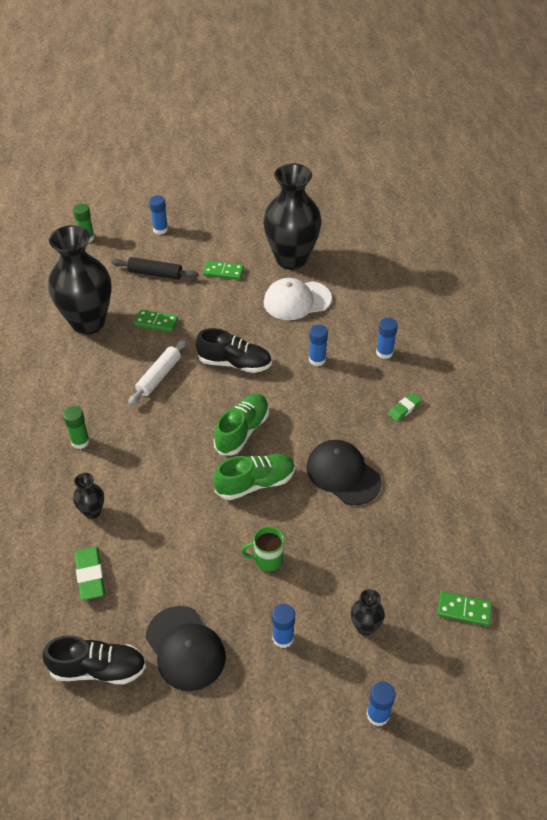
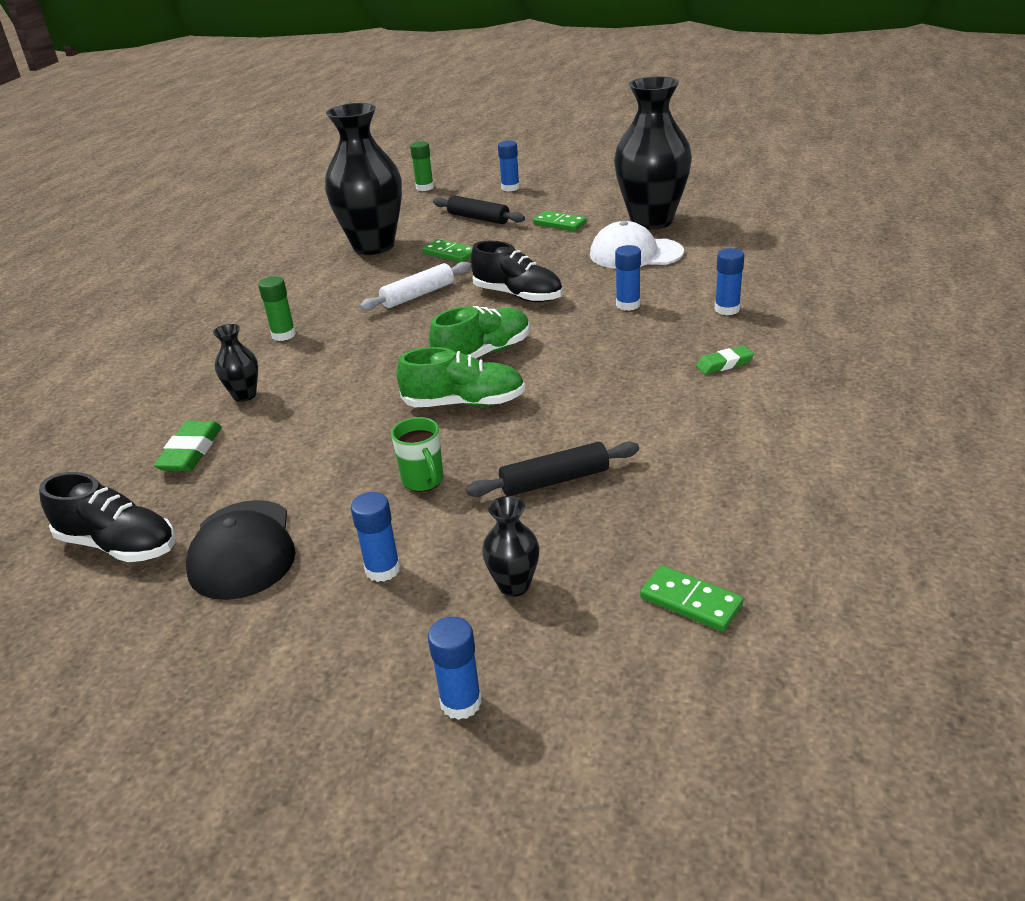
camera: 25 degrees right, 15 degrees down
green mug [241,526,284,571] -> green mug turned 135 degrees counterclockwise [391,417,443,492]
black cap [306,440,382,505] -> none
none -> black rolling pin [466,442,639,497]

